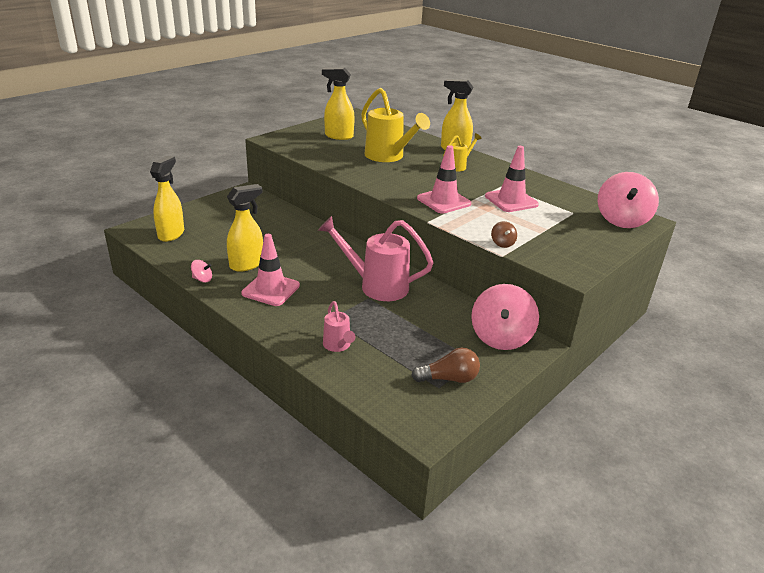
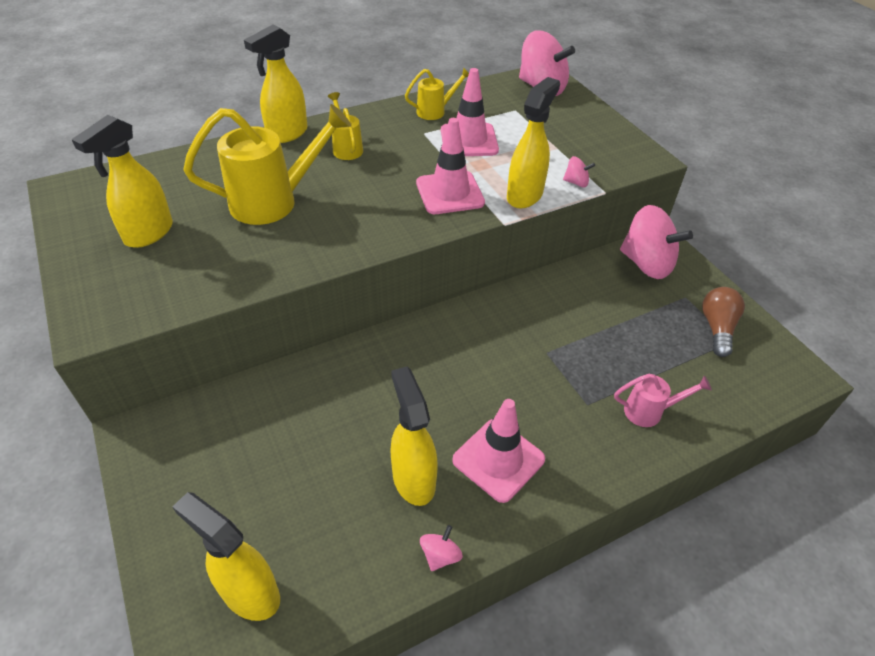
camera: 70 degrees left, 15 degrees up
pink watering can [318,216,434,301] -> none
brown spinning top [491,221,517,248] -> pink spinning top [563,156,595,187]
none -> yellow watering can [405,68,469,120]
none -> yellow spray bottle [507,77,560,208]

